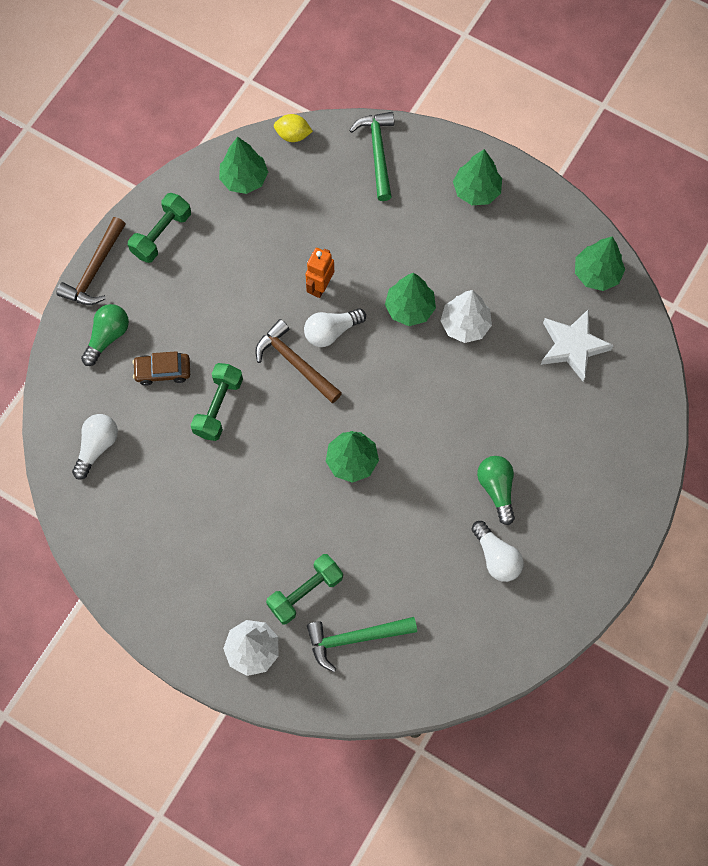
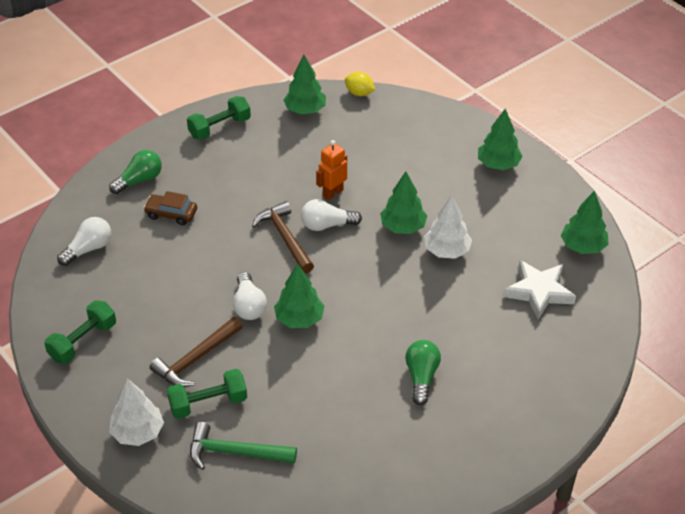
camera: 20 degrees right, 25 degrees down
brown hammer [56,217,125,305] -> brown hammer moved to [150,317,243,387]
green dumbbell [191,363,243,441] -> green dumbbell moved to [44,300,116,364]
green hammer [349,112,394,201] -> none
white light bulb [472,521,523,582] -> white light bulb moved to [233,272,267,320]

